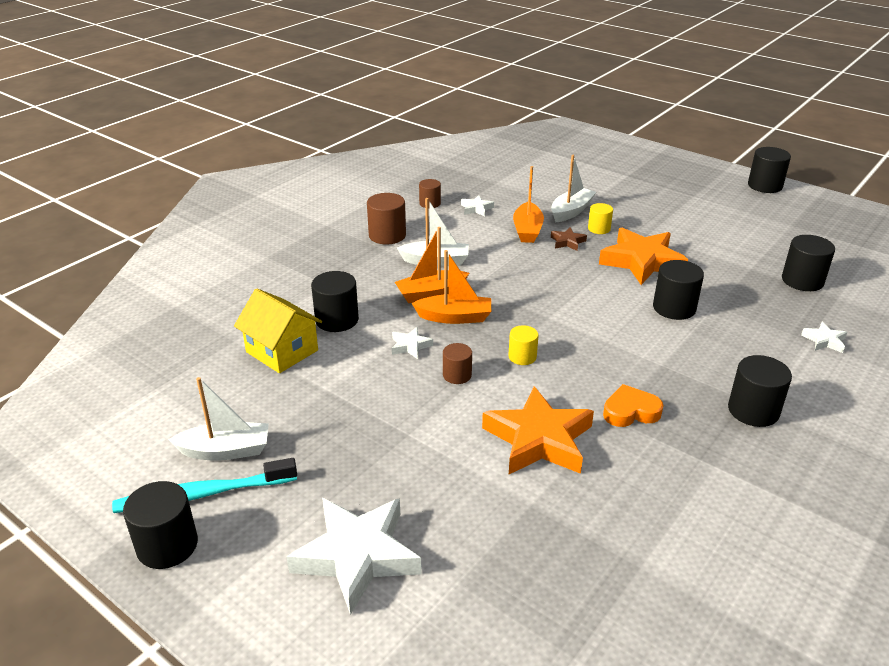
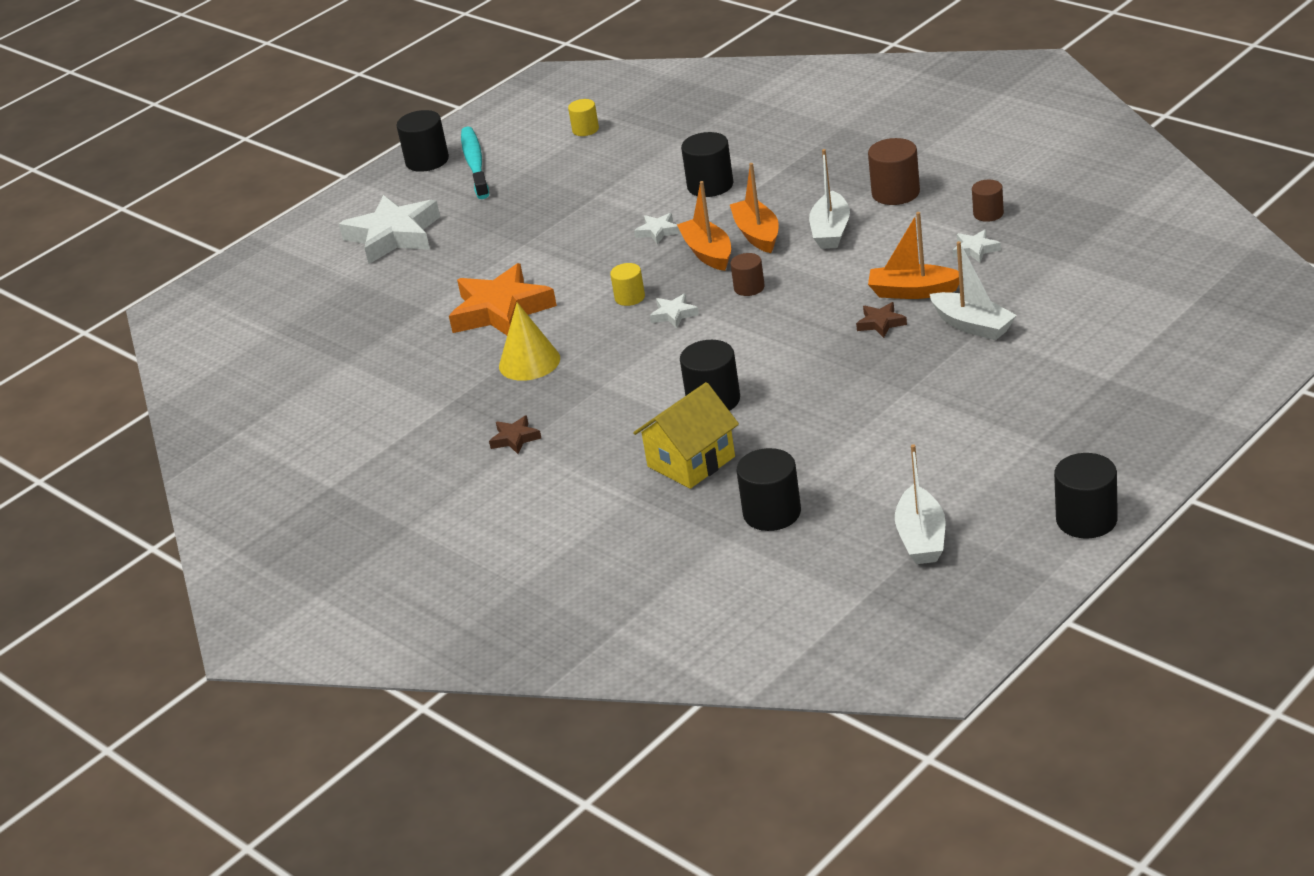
camera: 100 degrees right, 0 degrees up
white boat [169,377,269,461] -> white boat moved to [895,444,946,564]
yellow house [234,288,322,373] -> yellow house moved to [633,382,739,489]
orange boat [412,250,491,324] -> orange boat turned 150 degrees clockwise [677,181,731,271]
brown cylinder [443,343,472,384] -> brown cylinder moved to [730,253,765,296]
yellow cylinder [588,203,613,234] -> yellow cylinder moved to [568,99,599,136]
orange star [599,228,688,285] -> none
orange heart [603,384,664,427] -> yellow cone [499,302,560,381]
black cylinder [728,355,792,427] -> brown star [489,415,541,454]
white star [801,322,847,353] -> white star moved to [650,294,699,328]

